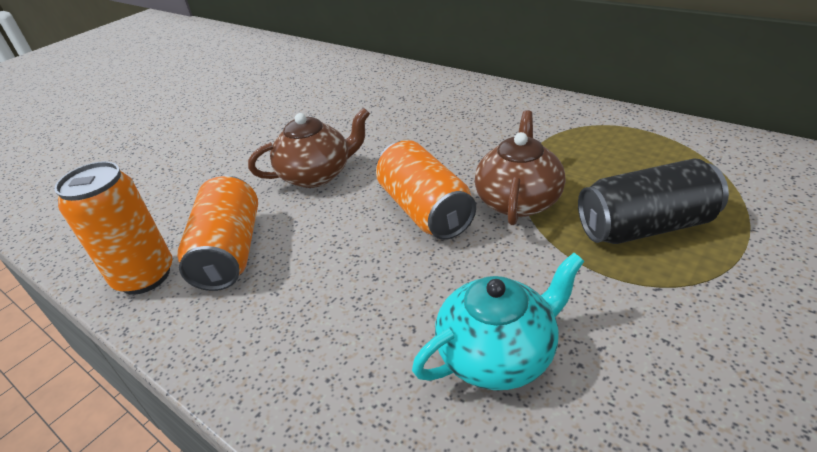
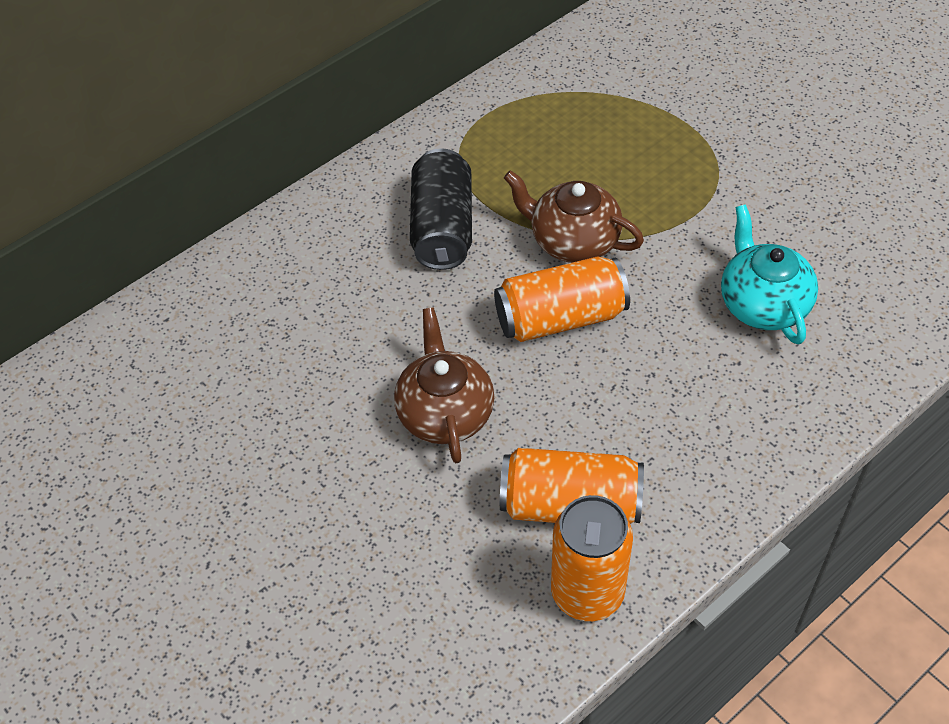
camera: 80 degrees left, 15 degrees up
black can [578,158,729,244] -> black can moved to [410,148,472,270]

